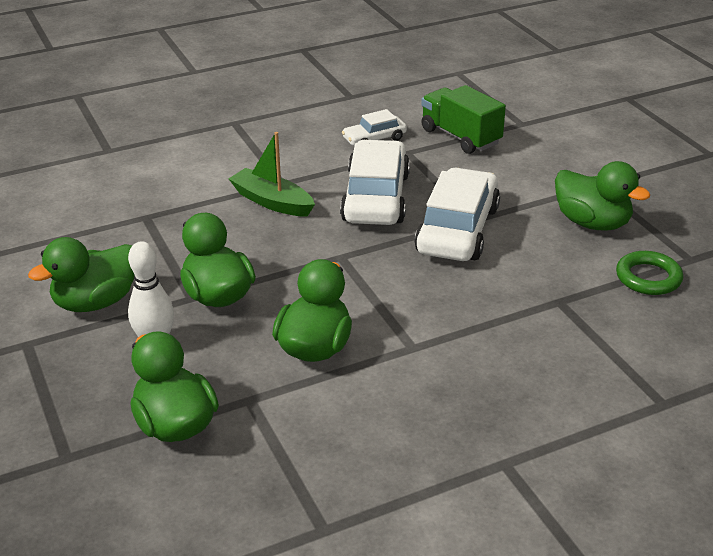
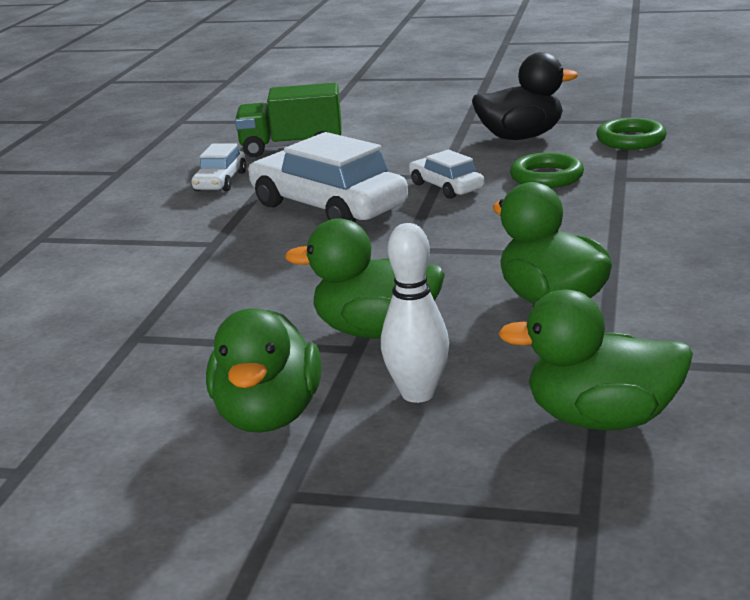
camera: 50 degrees left, 10 degrees down
green boat [229,132,315,217] -> none
white car [414,168,500,261] -> white car [409,150,484,199], size x0.51
green duck [555,161,650,230] -> black duck [472,52,578,140]
none -> green ring [510,152,584,188]

